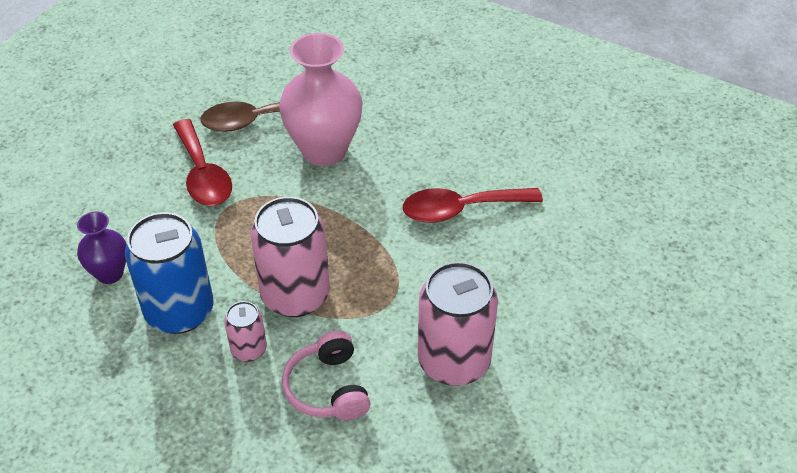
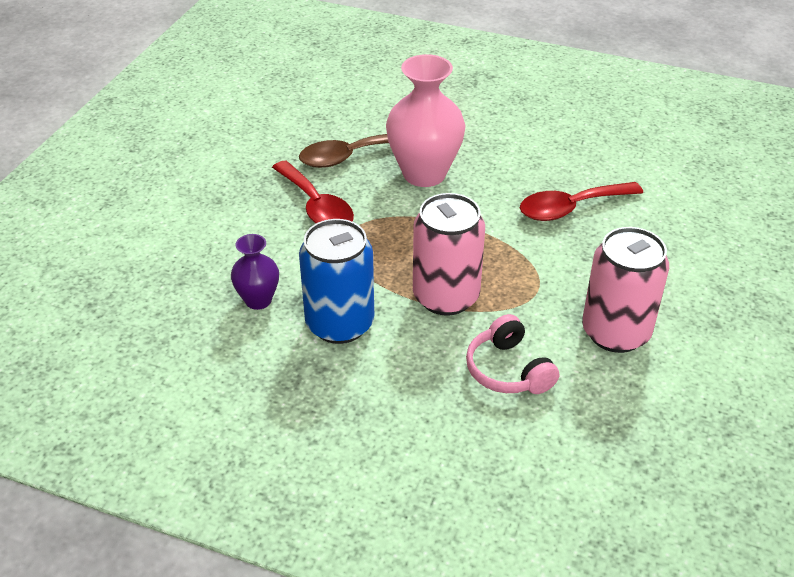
camera: 10 degrees left, 5 degrees down
pink can [224,301,267,362] -> none

